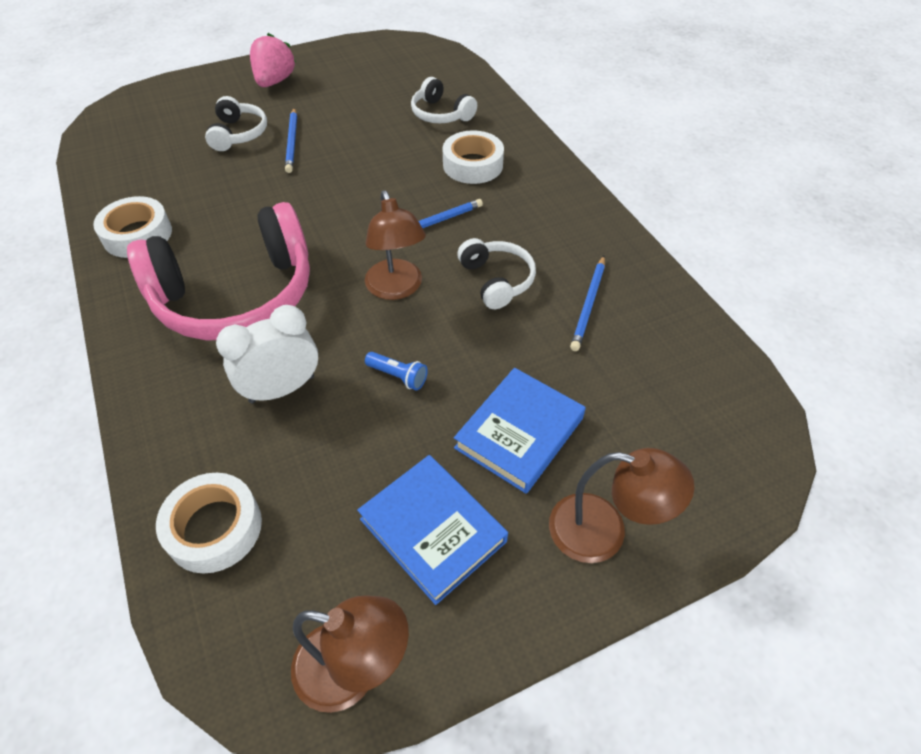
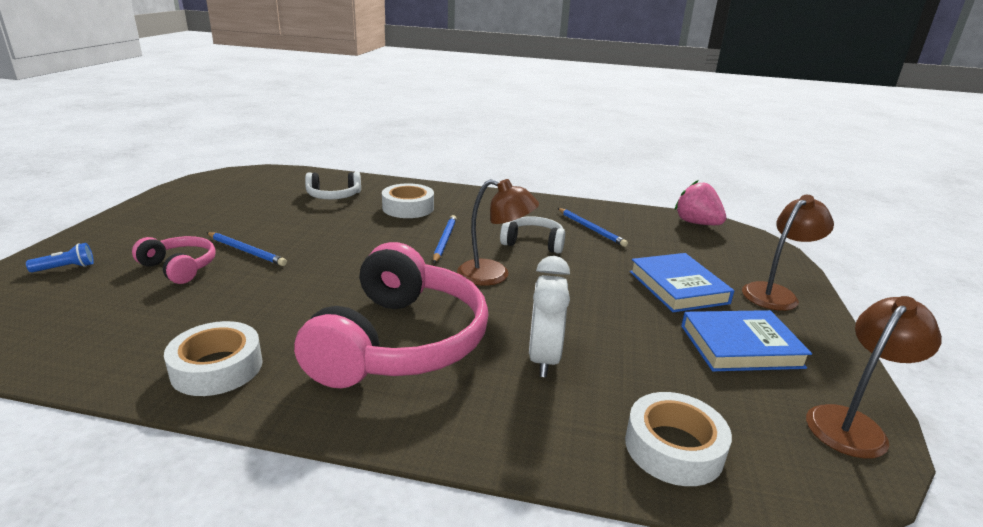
camera: 55 degrees left, 25 degrees down
white headphones [205,96,267,151] -> pink headphones [132,236,216,284]
pink strawberry [250,33,296,87] -> pink strawberry moved to [675,180,726,225]
blue flashlight [365,352,428,390] -> blue flashlight moved to [26,243,94,273]

